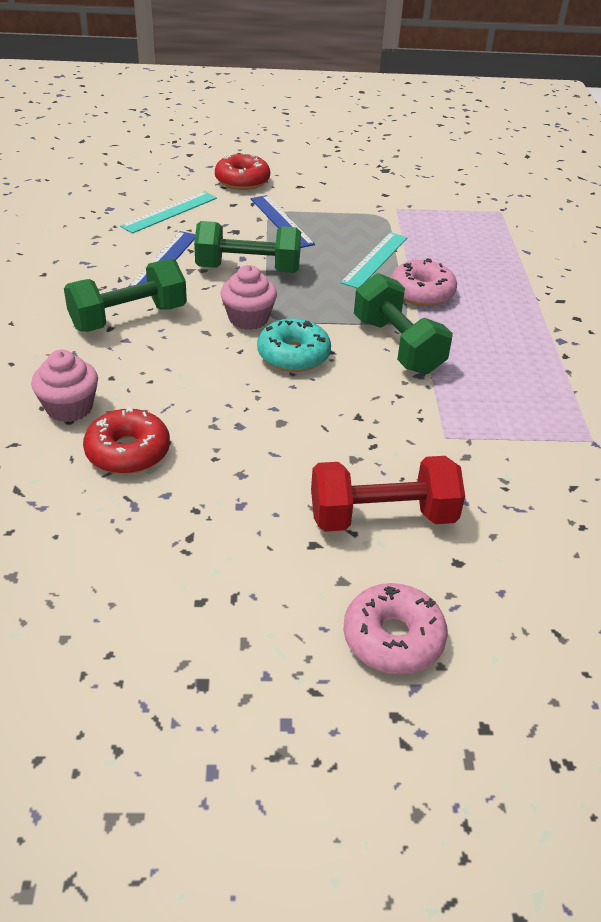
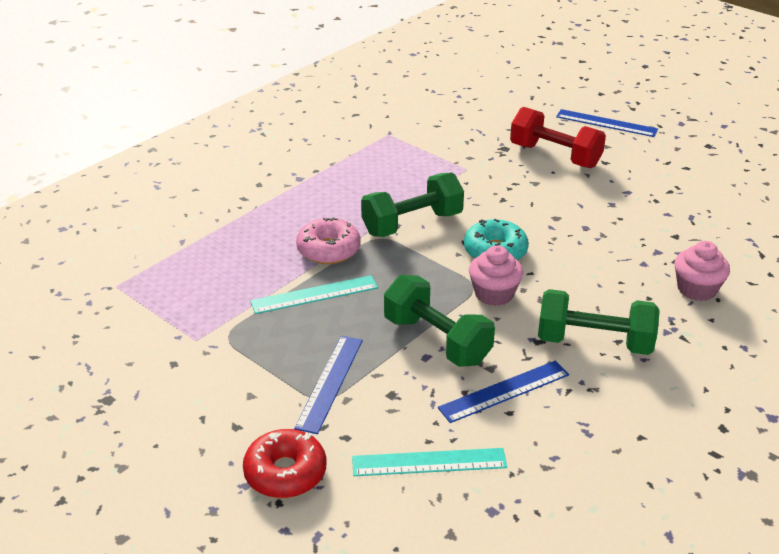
camera: 135 degrees left, 5 degrees down
red donut [83,406,170,474] -> none
pink donut [343,583,448,675] -> blue ruler [556,109,658,137]
green dumbbell [354,273,453,374] -> green dumbbell turned 45 degrees clockwise [361,173,464,237]

